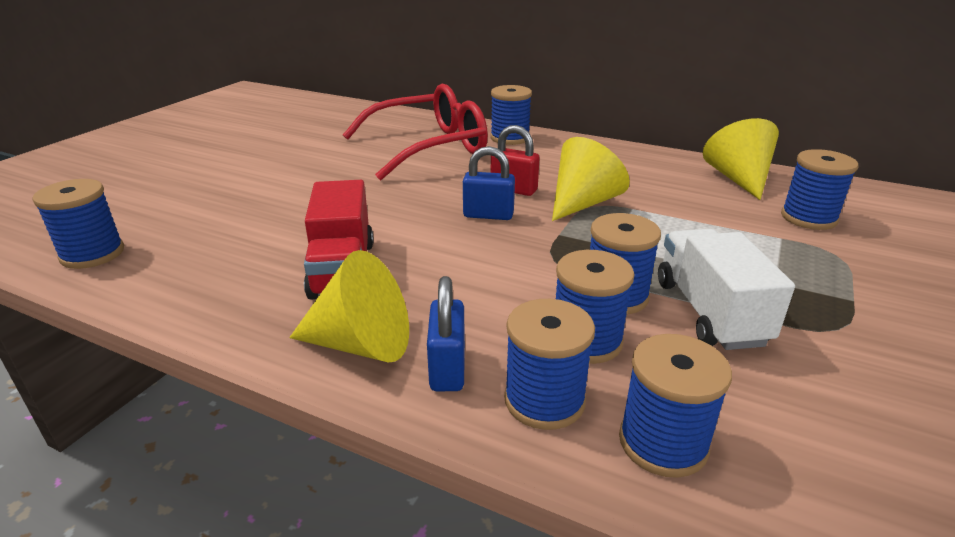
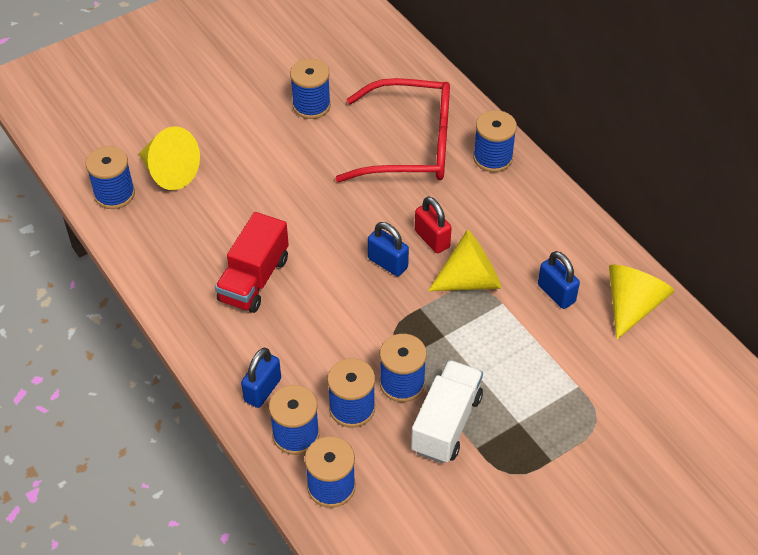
camera: 30 degrees right, 20 degrees up
yellow cone [289,250,409,362] -> yellow cone moved to [139,126,200,190]
blue spool [781,149,858,230] -> blue spool moved to [290,59,331,119]
none -> blue padlock [538,251,580,309]

